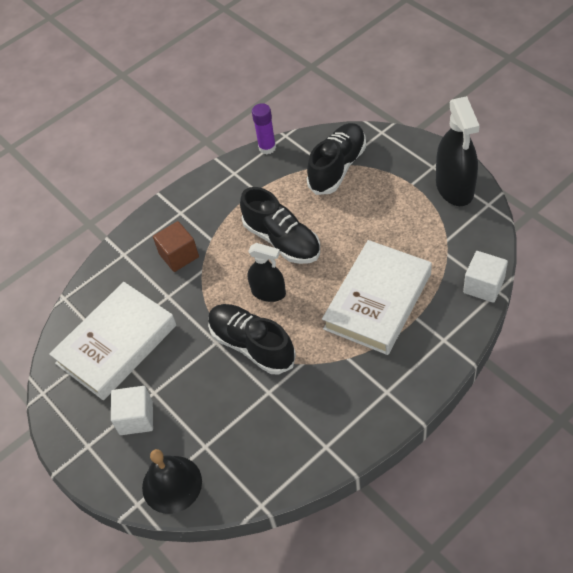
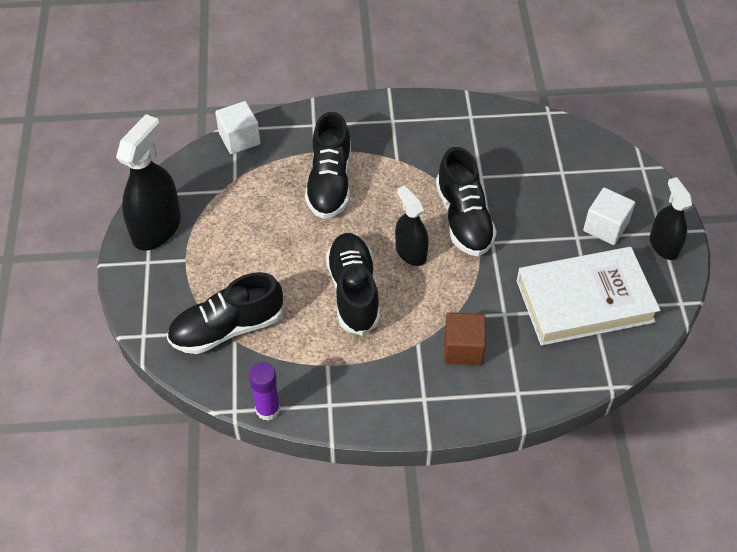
camera: 150 degrees left, 0 degrees up
black bell [142,449,202,514] -> none
white book [322,240,432,355] -> black shoe [305,112,351,219]
none -> black spray bottle [650,177,692,260]

